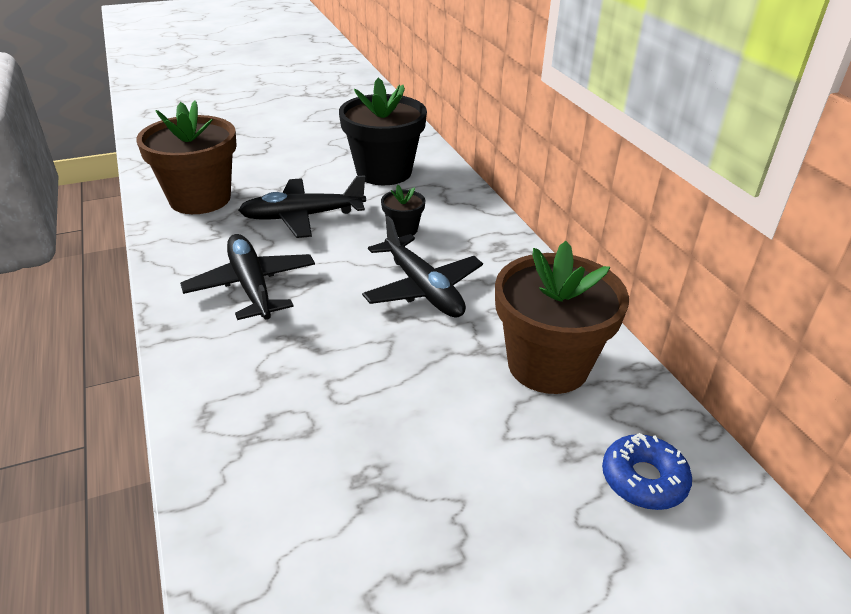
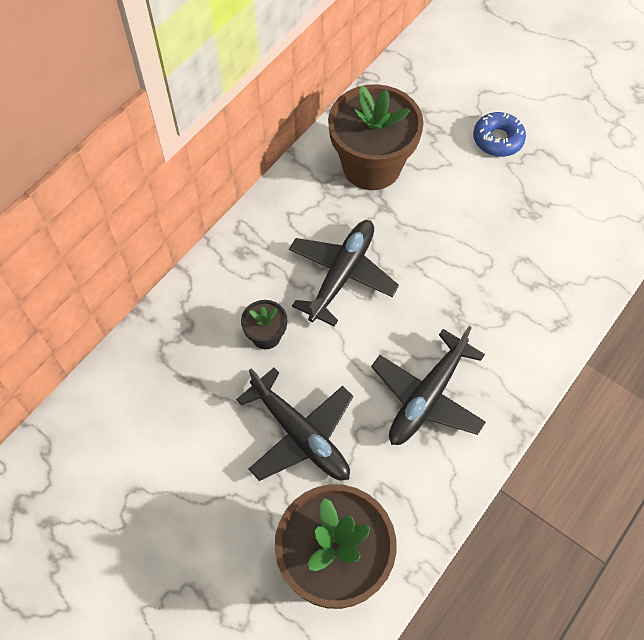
camera: 120 degrees left, 25 degrees up
black flower pot [339,78,427,185] -> none
blue donut [602,433,692,510] -> blue donut moved to [473,112,526,157]

